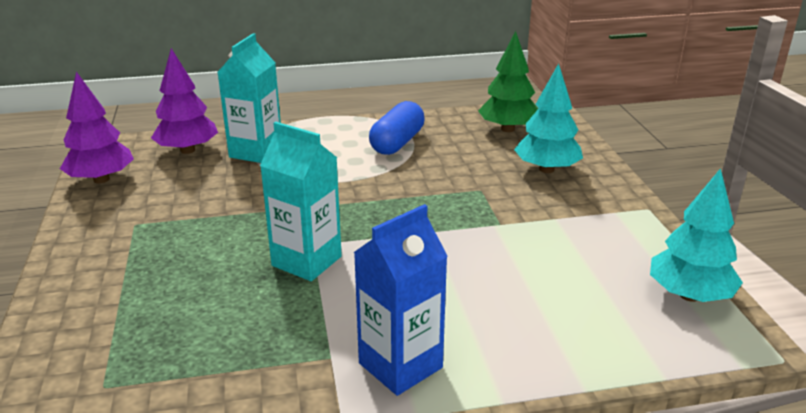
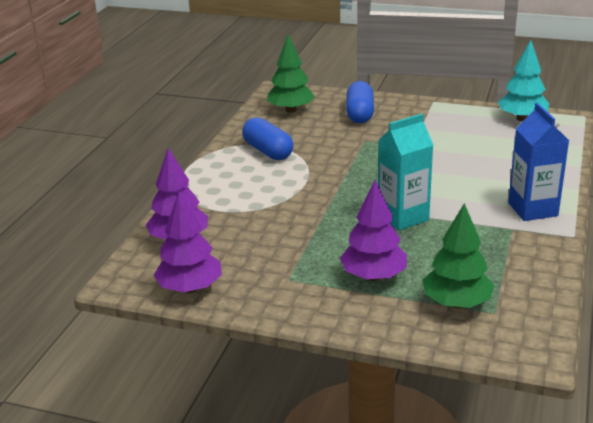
camera: 60 degrees left, 0 degrees up
turquoise carton [217,33,281,163] -> none
turquoise tree [514,63,583,173] -> blue capsule [346,81,374,123]
none -> purple tree [340,180,407,281]
none -> green tree [423,203,494,308]

